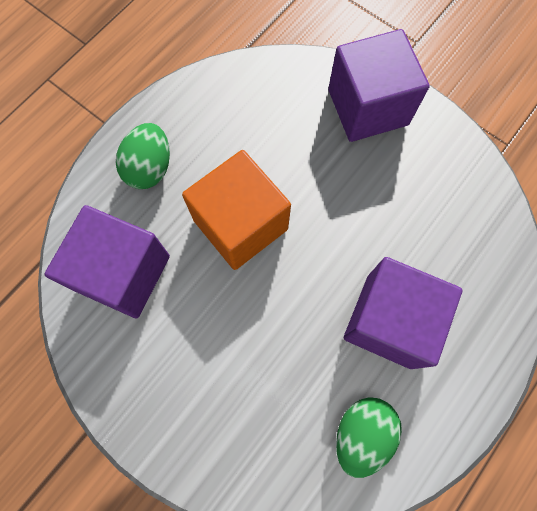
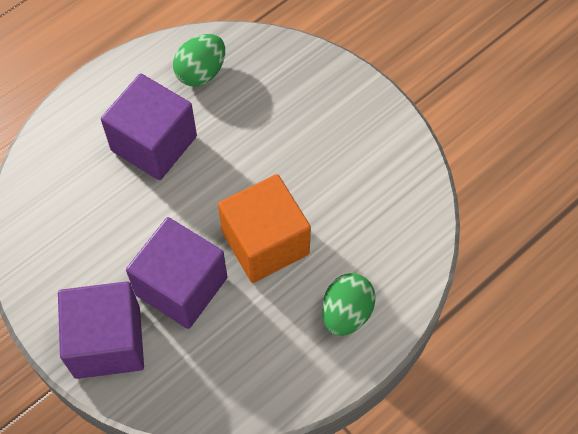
camera: 170 degrees left, 10 degrees down
purple cube [45,205,170,319] -> purple cube moved to [126,217,227,329]

